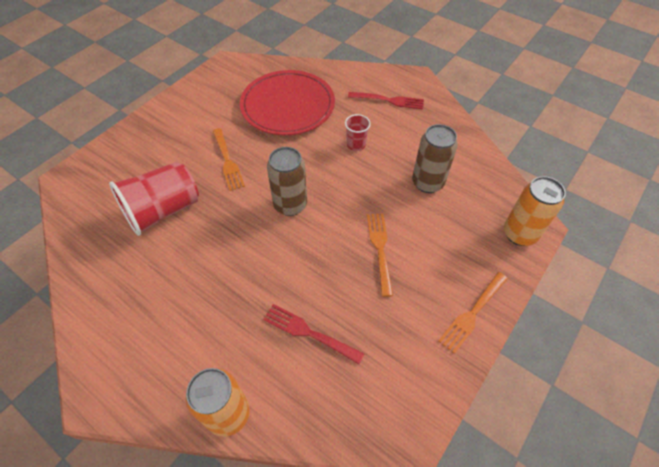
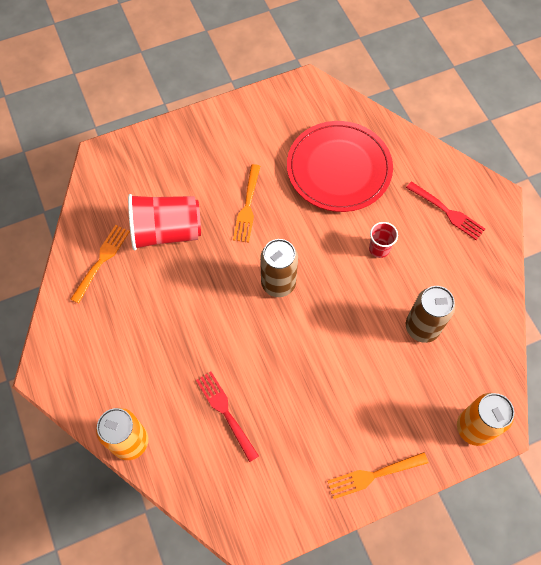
camera: 30 degrees right, 10 degrees up
orange fork [367,213,393,297] -> orange fork moved to [70,225,130,304]

